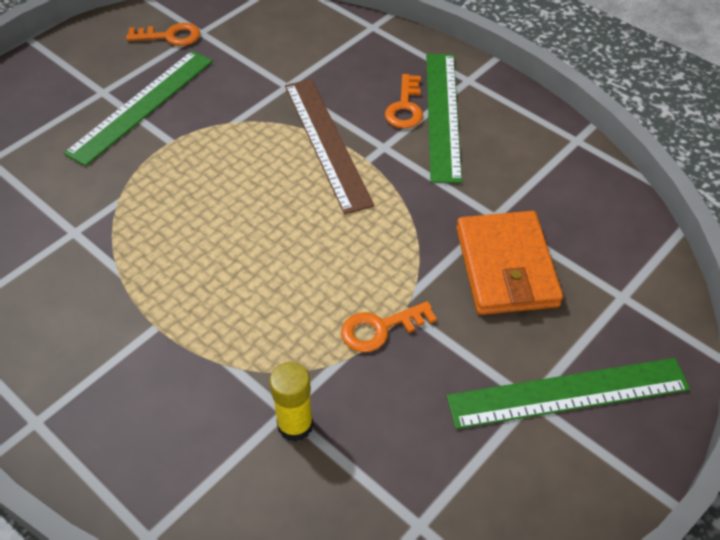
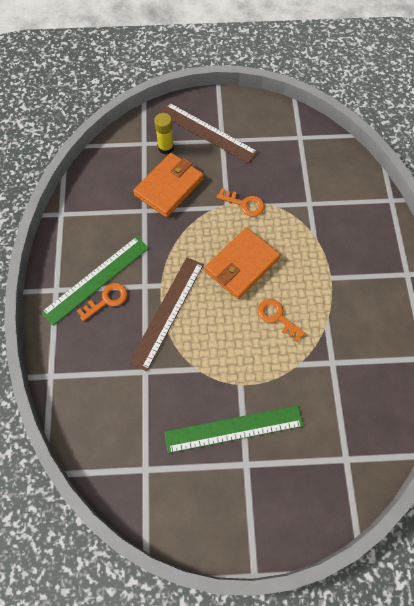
camera: 135 degrees left, 15 degrees up
orange key [126,23,200,46] -> orange key moved to [258,299,305,342]
yellow glue stick [269,362,313,442] -> yellow glue stick moved to [154,113,174,154]
green ruler [447,358,690,429] -> brown ruler [159,102,258,164]
none -> orange wallet [205,228,280,299]

